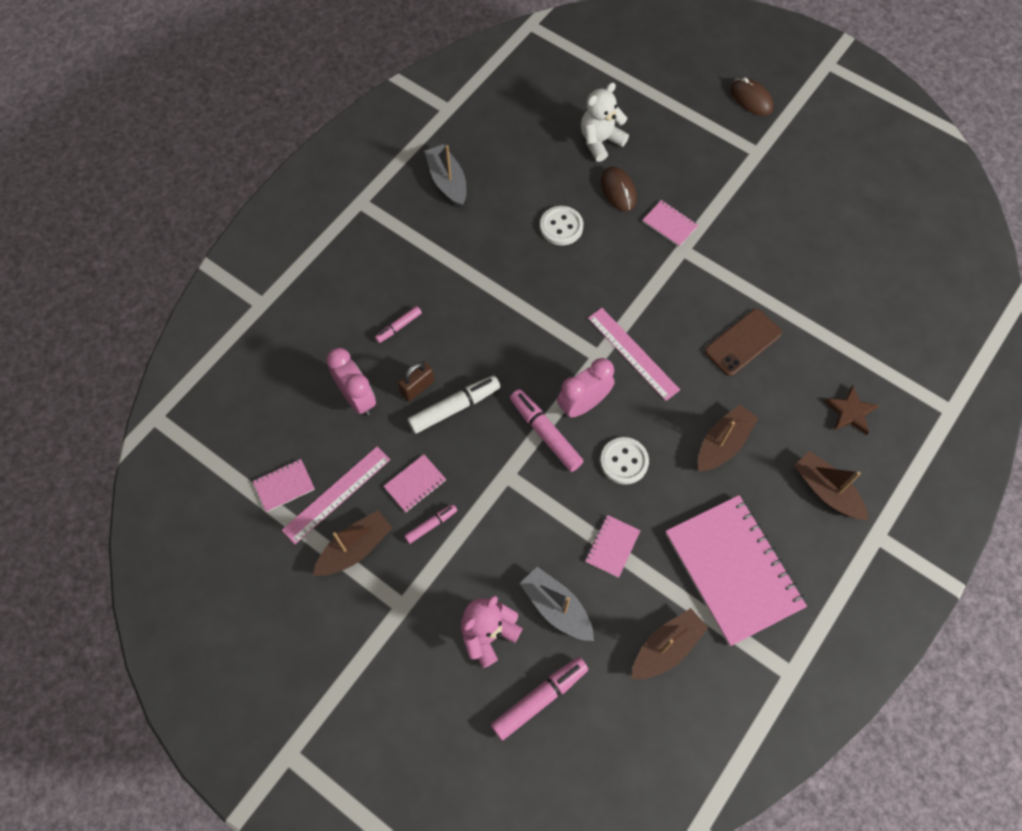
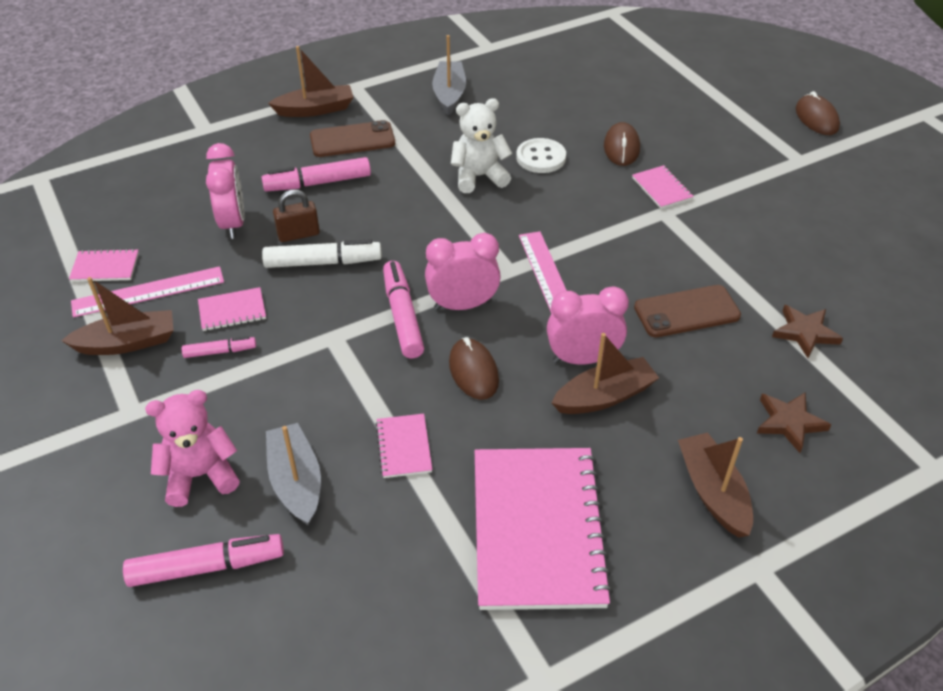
camera: 25 degrees right, 20 degrees down
pink marker [375,306,422,343] -> pink marker [261,157,371,192], size x1.77
white teddy bear [581,82,629,162] -> white teddy bear moved to [451,98,513,193]
pink notebook [585,515,641,578] -> pink notebook turned 60 degrees counterclockwise [375,414,432,478]
white button [600,437,649,485] -> brown mouse [449,337,499,400]
brown boat [632,608,709,679] -> brown boat moved to [268,46,354,117]
none -> brown phone [310,120,395,157]
none -> pink clock [547,286,629,365]
none -> brown star [772,305,843,358]

